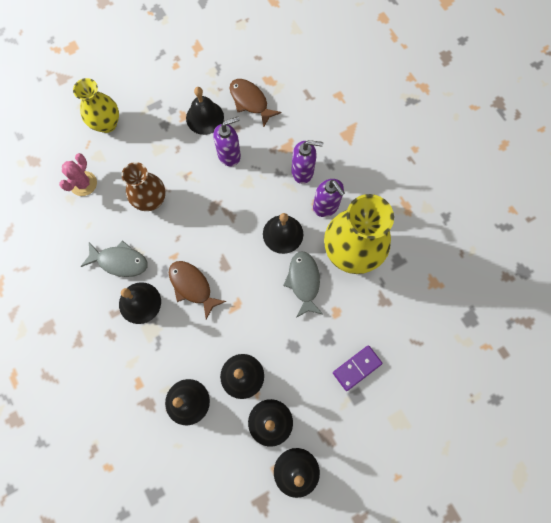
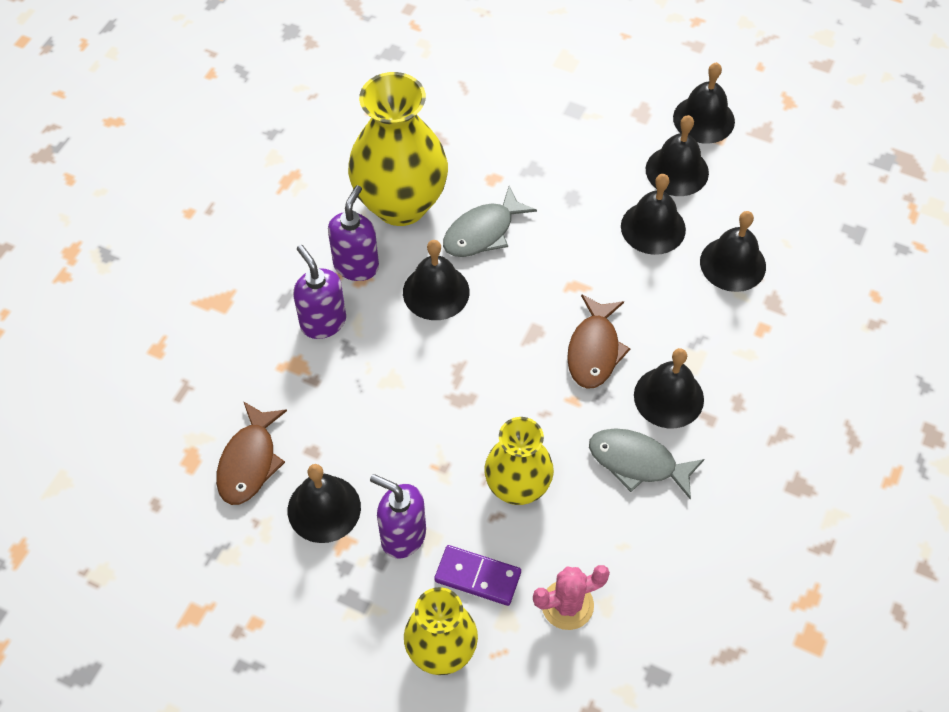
camera: 125 degrees left, 15 degrees down
grey fish [81,240,148,277] -> grey fish turned 45 degrees counterclockwise [589,428,704,499]
brown vase [122,162,166,211] -> yellow vase [484,417,554,505]
purple soap dispenser [213,117,241,167] -> purple soap dispenser moved to [370,474,426,559]
purple domino [333,345,383,391] -> purple domino moved to [434,545,521,606]

